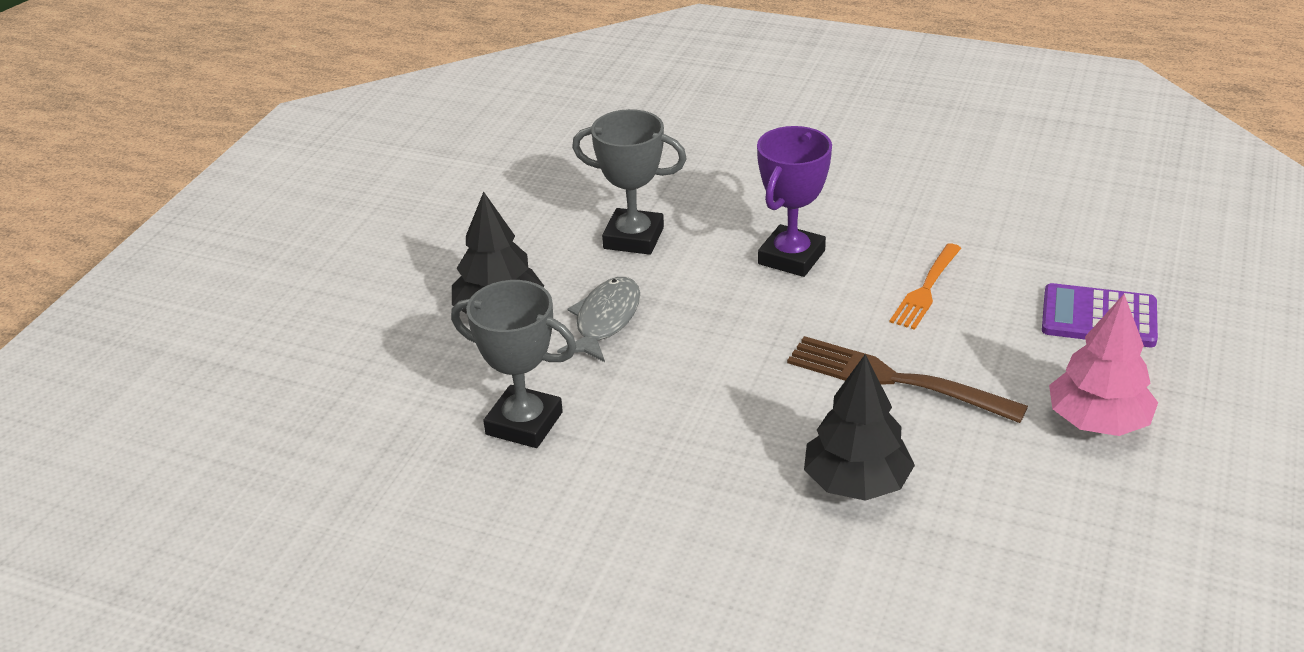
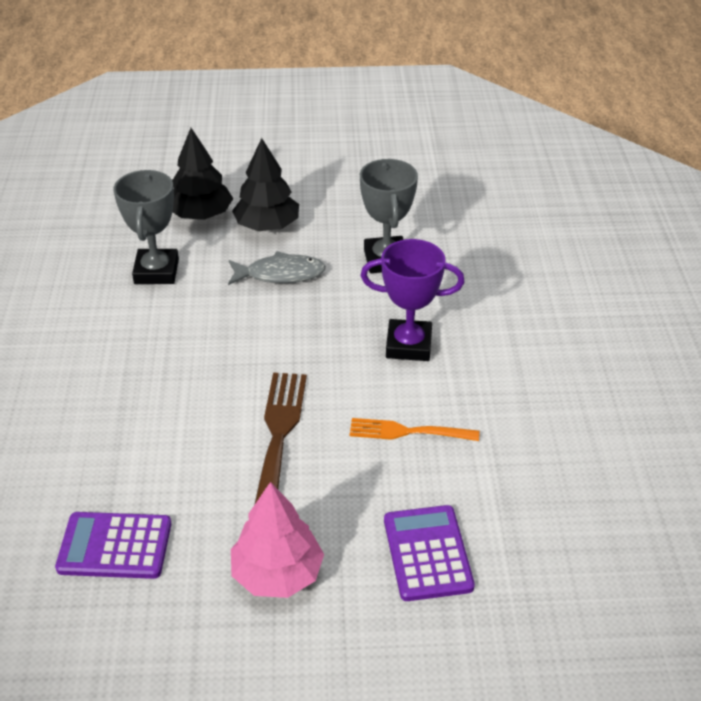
camera: 65 degrees right, 5 degrees up
black tree [804,354,915,501] -> black tree moved to [172,128,233,220]
none -> purple calculator [55,512,171,579]

